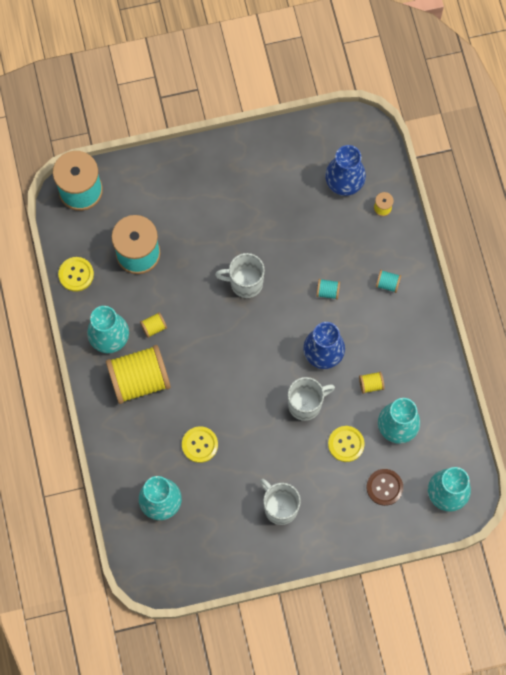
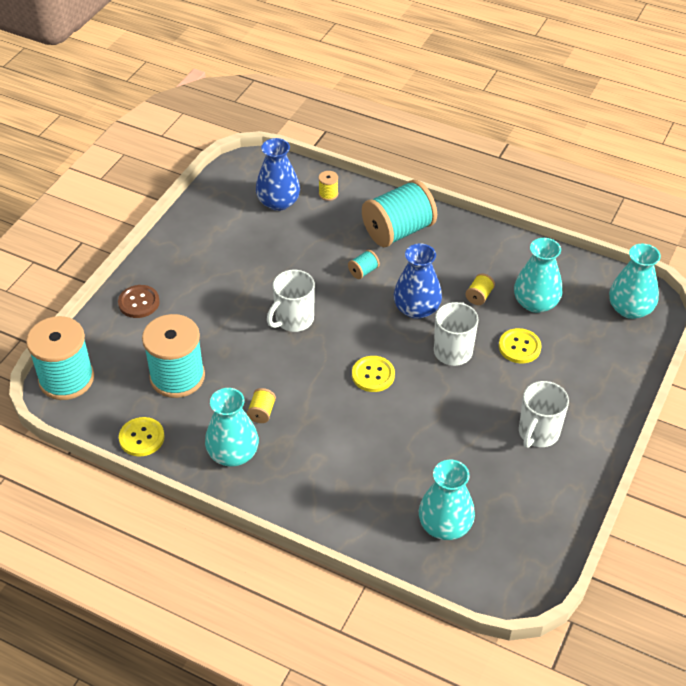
camera: 50 degrees left, 25 degrees down
yellow spool [106,345,171,404] -> none
yellow button [182,426,218,463] -> yellow button moved to [352,356,395,392]
white mug [260,479,301,525] -> white mug turned 60 degrees counterclockwise [519,381,569,448]
brown button [367,469,403,506] -> brown button moved to [118,285,160,318]
turquoise spool [376,270,401,293] -> turquoise spool [362,179,437,247], size x2.44

